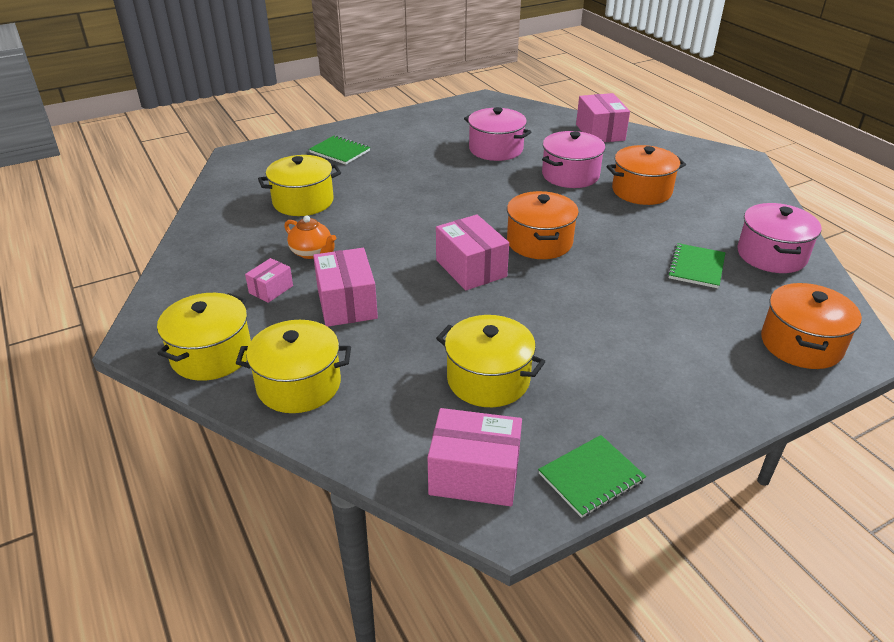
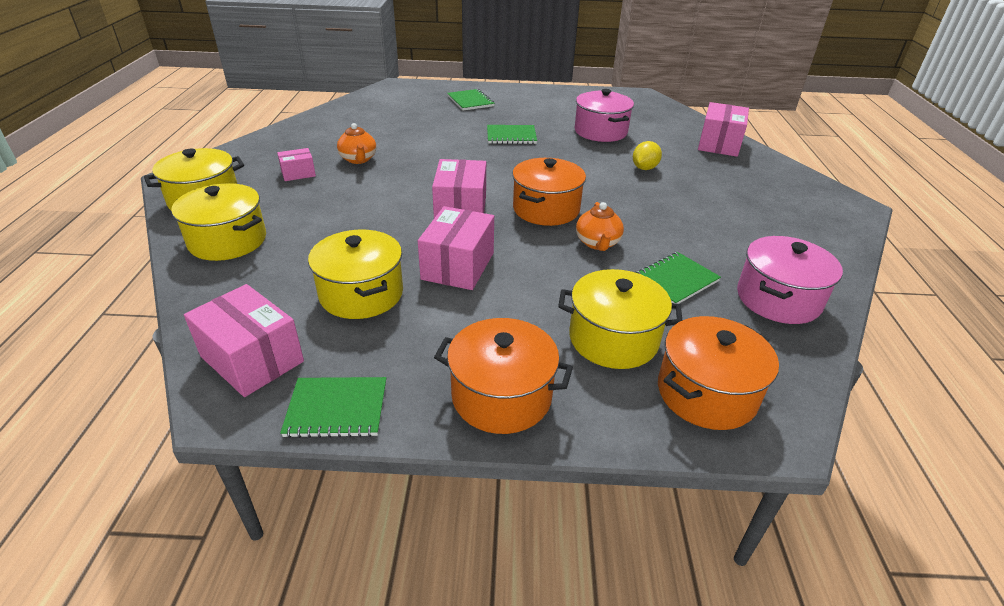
camera: 30 degrees right, 0 degrees up
yellow pot [258,155,341,216] -> yellow pot moved to [558,269,682,369]
pink box [313,248,378,327] -> pink box moved to [418,206,494,290]
pink pot [542,131,605,188] -> yellow lemon [633,141,662,170]
orange pot [607,145,686,205] -> orange pot moved to [434,318,573,434]
none -> green notebook [487,125,537,144]
none -> orange teapot [576,202,624,251]

